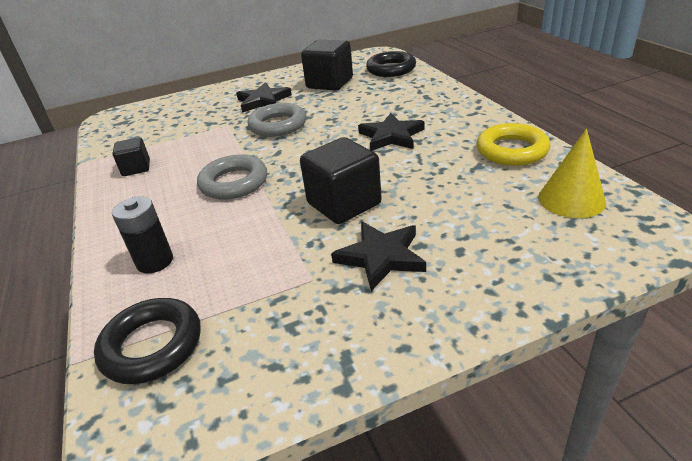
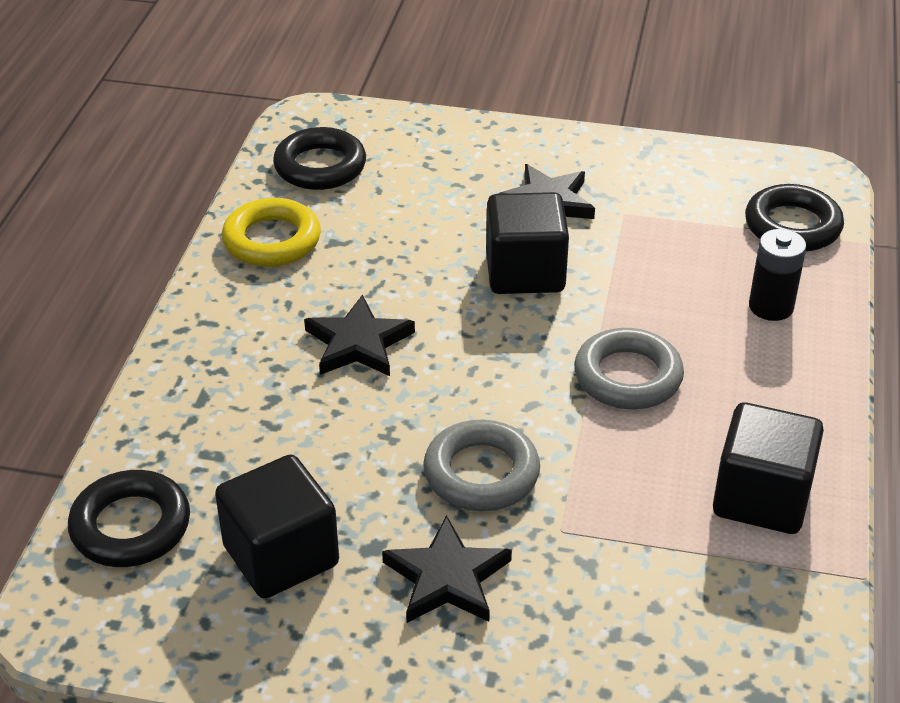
camera: 150 degrees left, 5 degrees up
black cube [113,137,150,176] -> black cube [713,402,824,534], size x1.76
yellow cone [538,129,606,218] -> black ring [273,127,366,190]

